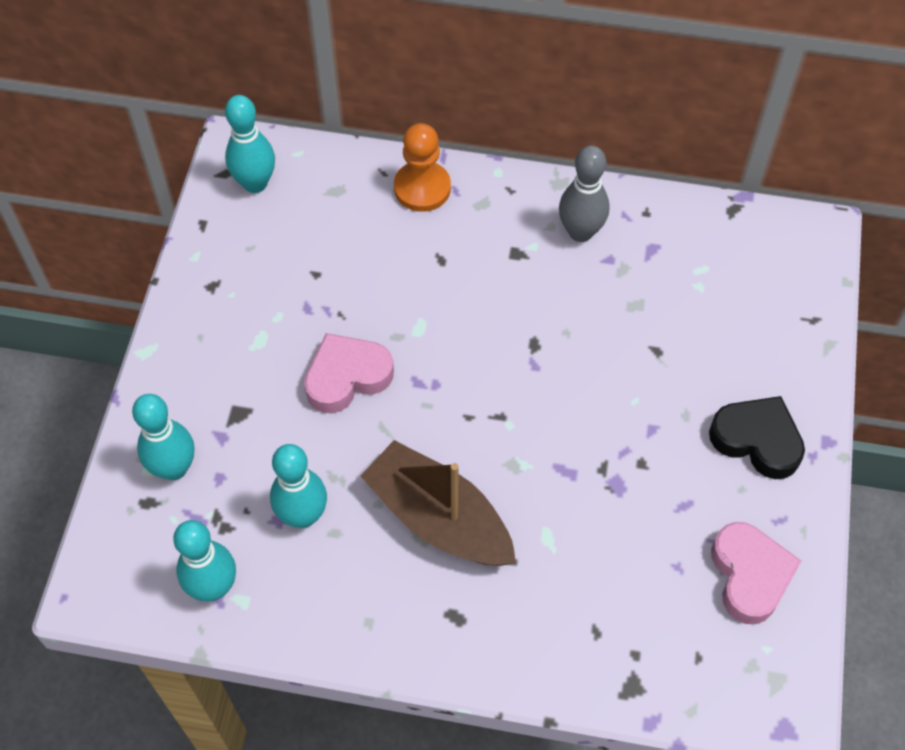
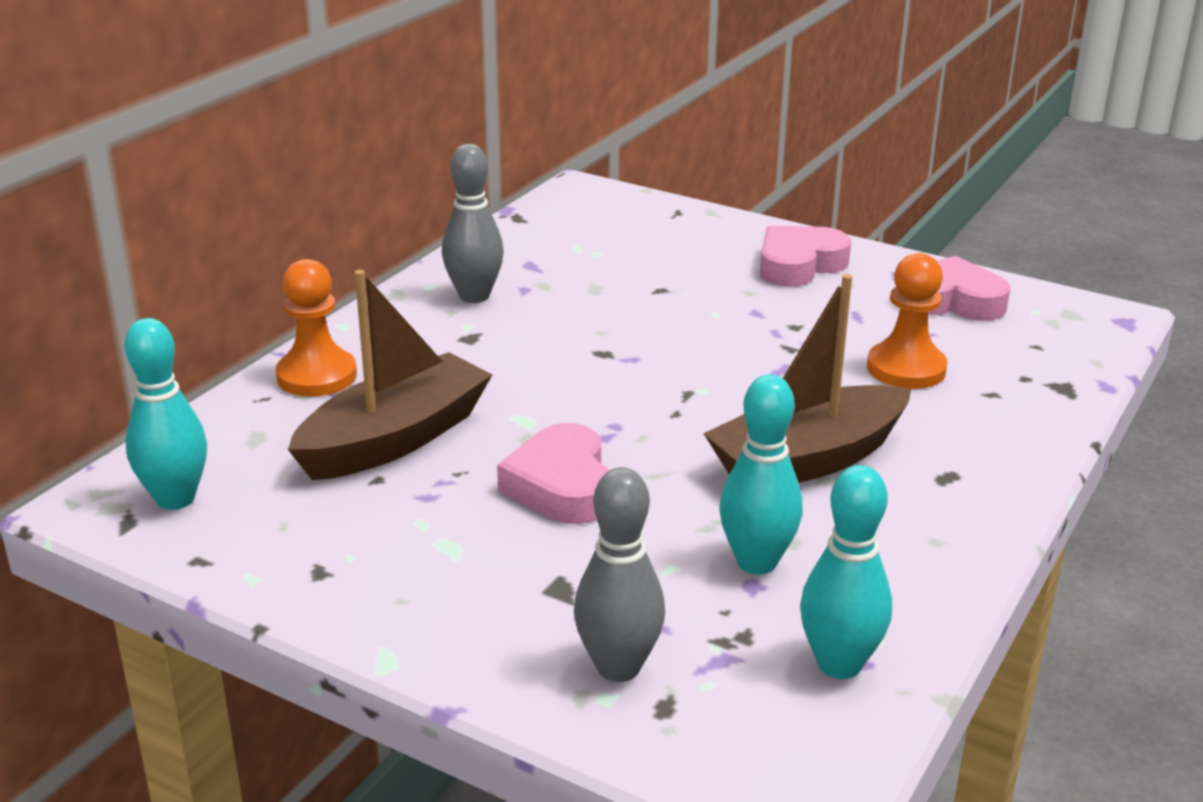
camera: 70 degrees left, 30 degrees down
turquoise bowling pin [132,394,194,480] -> grey bowling pin [574,467,665,682]
black heart [709,396,805,479] -> pink heart [760,225,851,287]
none -> brown boat [288,270,492,480]
none -> orange pawn [867,253,948,389]

